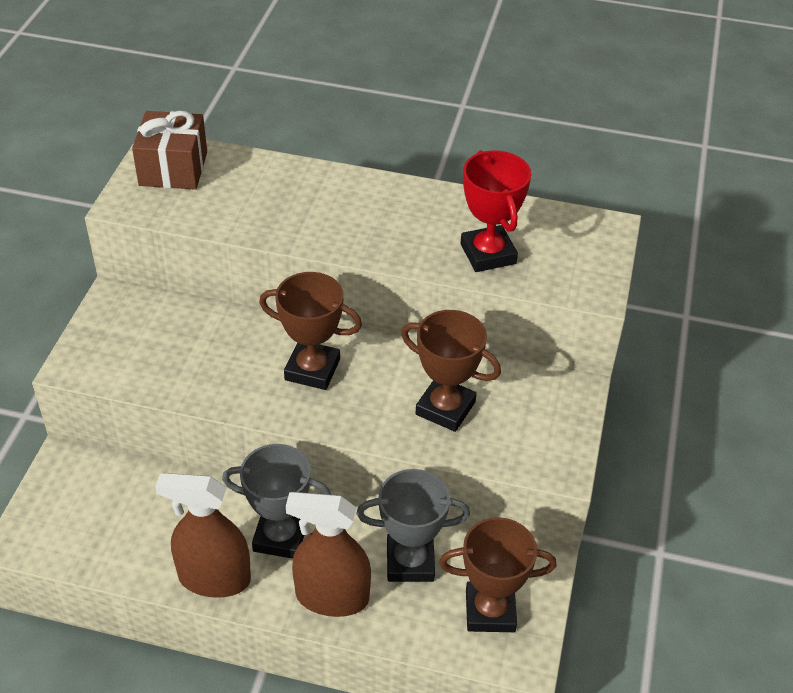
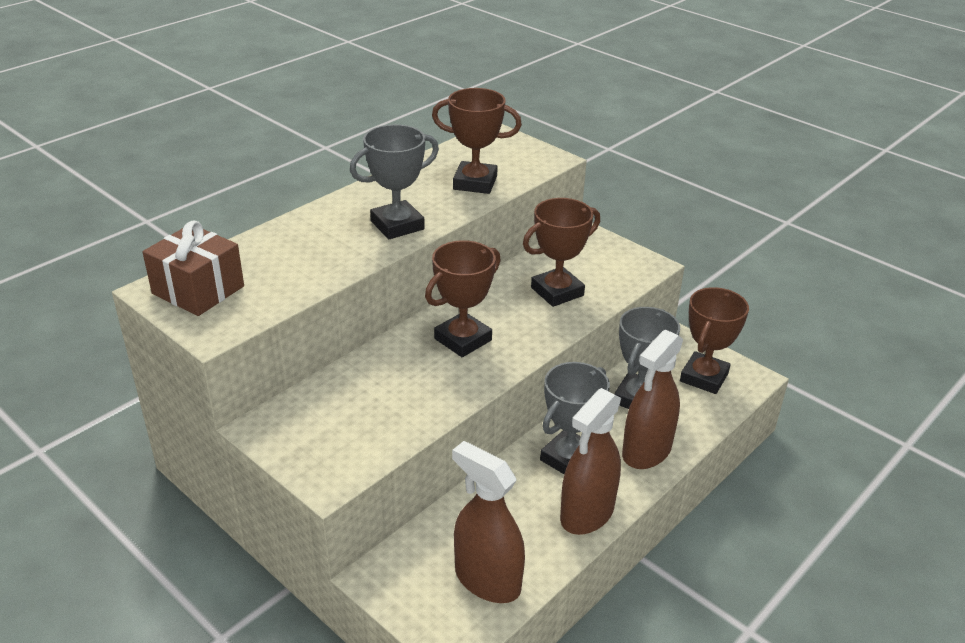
camera: 60 degrees left, 10 degrees down
red trophy [461,150,531,272] -> brown trophy [432,88,522,194]
none -> grey trophy [350,124,439,239]
none -> brown spray bottle [452,441,525,603]

